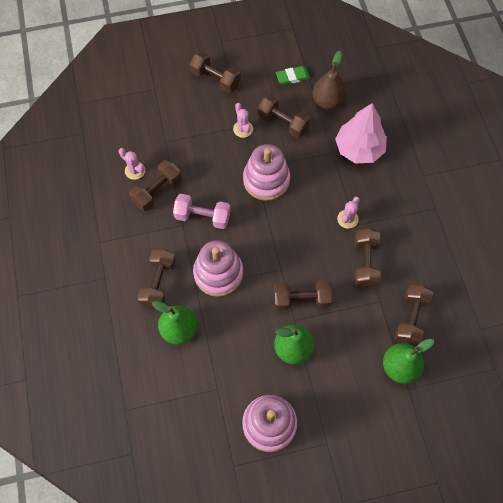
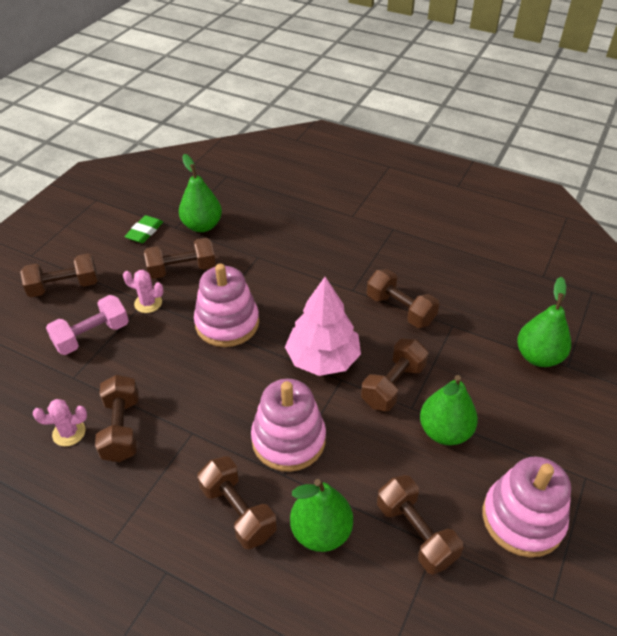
camera: 50 degrees left, 20 degrees down
pink dumbbell [173,194,231,229] -> pink dumbbell moved to [46,295,129,355]
brown pear [312,51,347,109] -> green pear [179,154,222,232]
pink tree [335,103,387,164] -> pink tree moved to [285,277,361,376]
pink cactus [337,197,360,229] -> none
brown dumbbell [395,284,433,346] -> brown dumbbell moved to [377,475,463,574]

